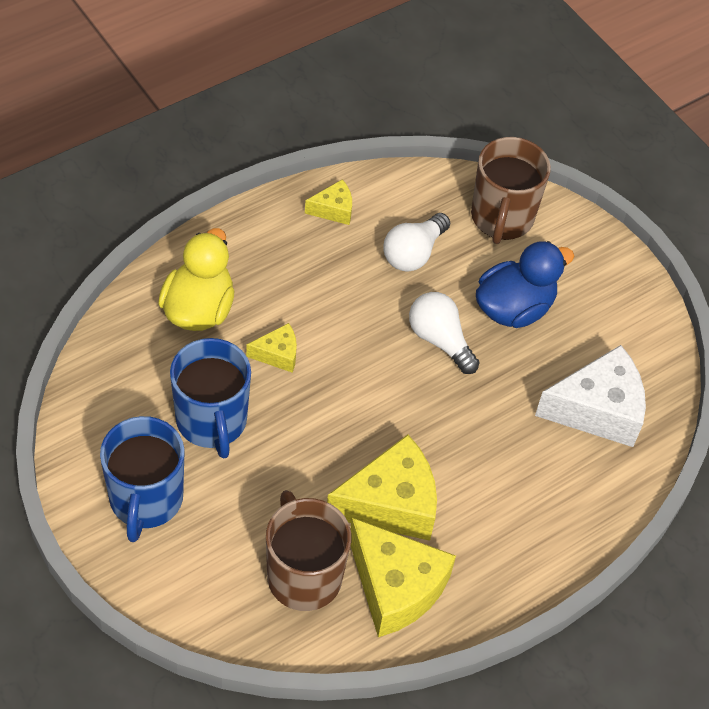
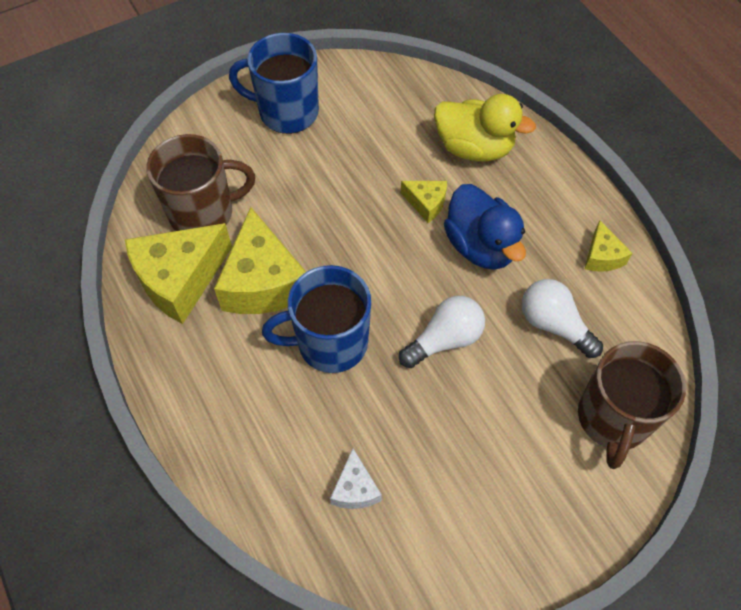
camera: 100 degrees right, 5 degrees up
blue mug [170,338,251,459] -> blue mug moved to [262,265,371,373]
yellow cheese [246,323,297,373] -> yellow cheese turned 60 degrees counterclockwise [401,181,447,223]
brown mug [471,137,551,244] -> brown mug turned 90 degrees counterclockwise [578,341,686,469]
blue duck [476,241,574,328] -> blue duck moved to [444,184,526,270]
white cheese [535,345,646,447] -> white cheese [330,448,382,509], size x0.49

